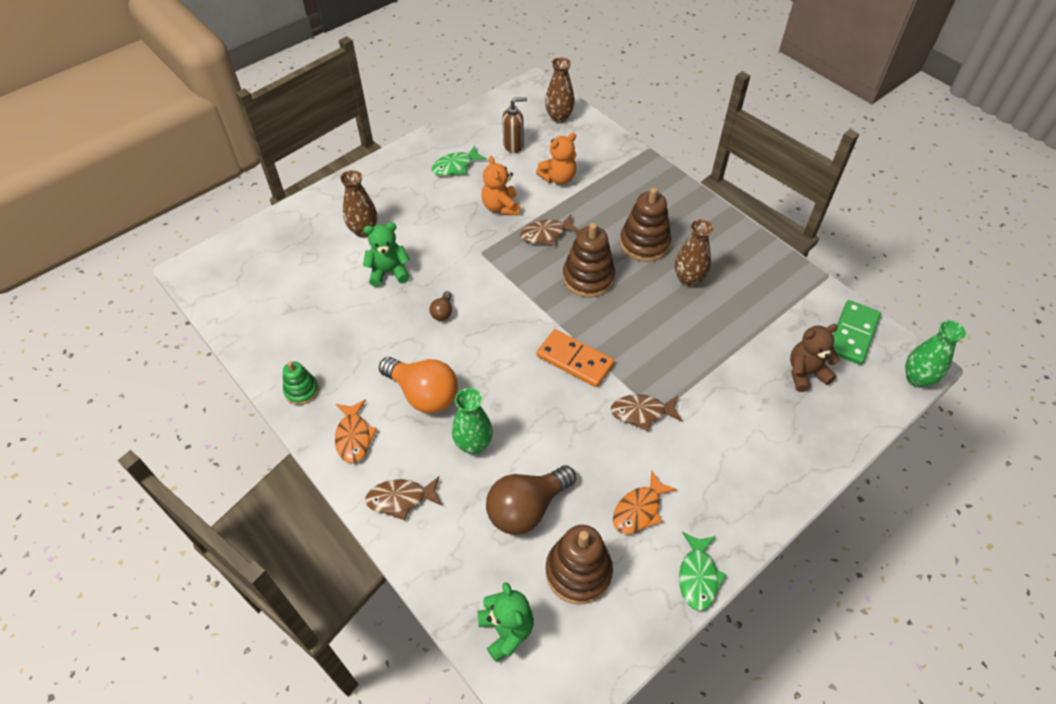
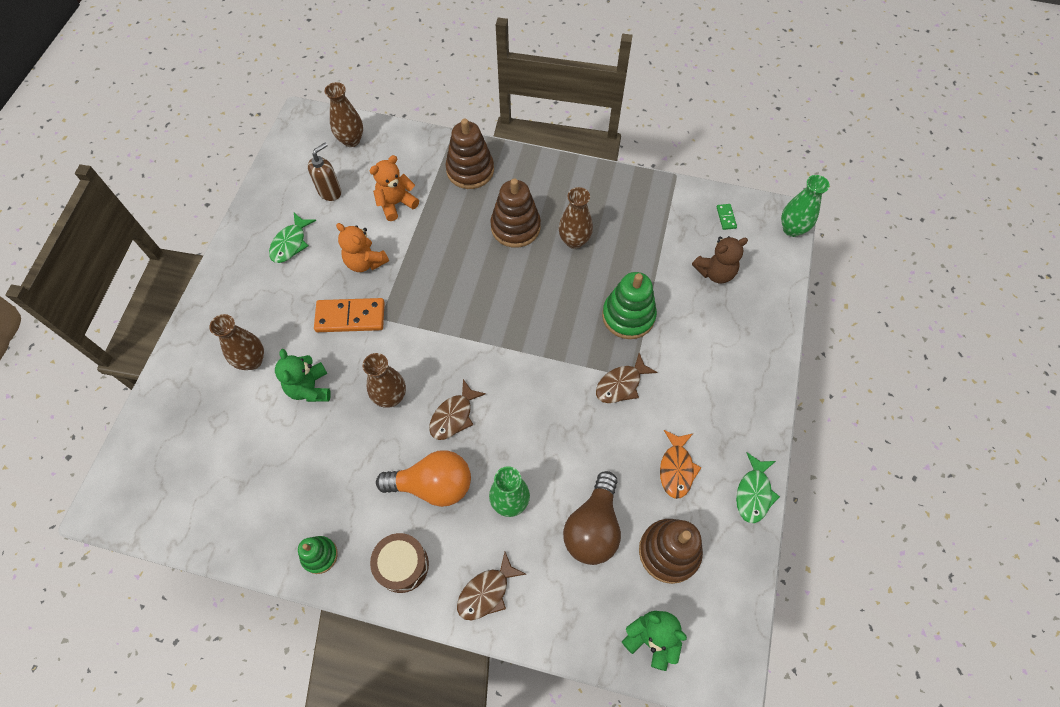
camera: 35 degrees left, 10 degrees up
orange fish [335,400,377,463] -> brown drum [370,533,429,593]
green teddy bear [363,223,410,287] -> green teddy bear turned 60 degrees counterclockwise [275,349,331,402]
brown light bulb [430,291,452,321] -> brown vase [363,353,406,408]
brown fish [520,215,580,245] -> brown fish moved to [429,379,486,440]
orange teddy bear [536,133,577,185] -> orange teddy bear turned 150 degrees counterclockwise [369,155,419,221]
orange domino [536,329,614,387] -> orange domino moved to [314,298,385,332]
brown stacking toy [563,223,615,298] -> brown stacking toy moved to [445,119,494,189]
green fish [679,532,727,611] -> green fish turned 45 degrees clockwise [736,452,780,523]
brown teddy bear [790,324,840,392] -> brown teddy bear turned 150 degrees counterclockwise [692,236,748,283]
green domino [833,300,881,365] -> green domino [717,204,737,230], size x0.46
none -> green stacking toy [602,272,657,339]

